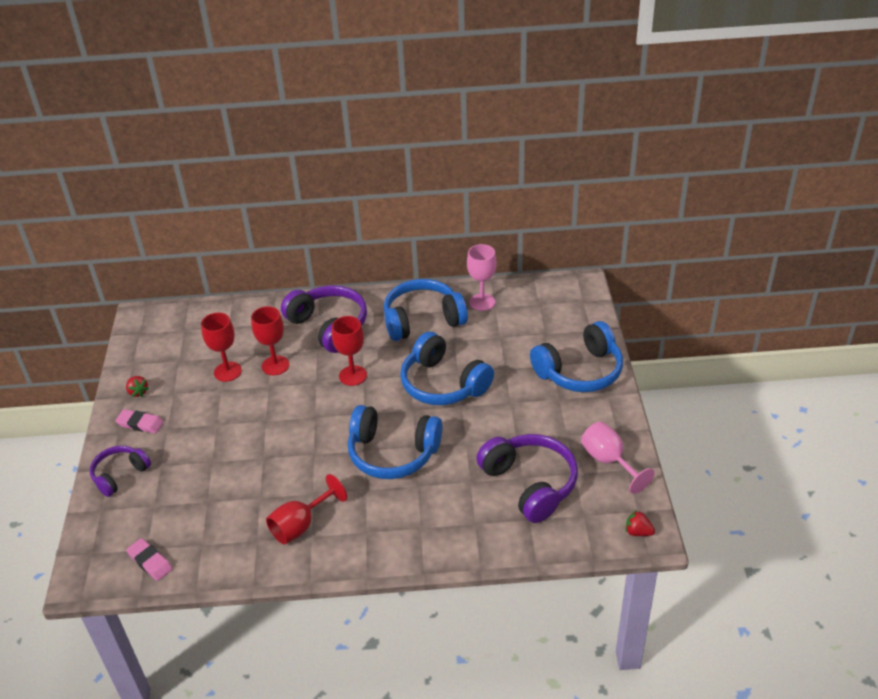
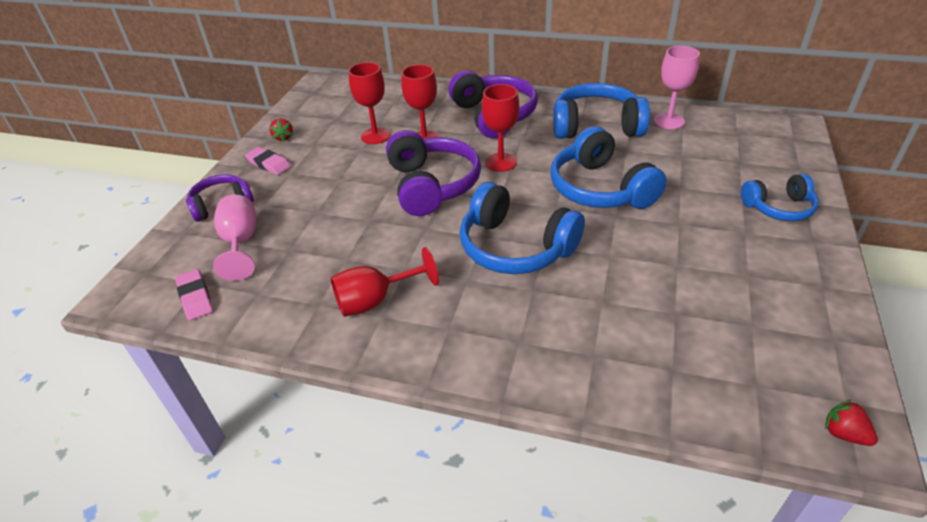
camera: 20 degrees right, 0 degrees up
purple headphones [476,434,578,523] -> purple headphones moved to [386,130,481,216]
blue headphones [530,321,623,392] -> blue headphones [741,174,819,221], size x0.60
pink goblet [581,422,655,494] -> pink goblet moved to [213,195,257,281]

